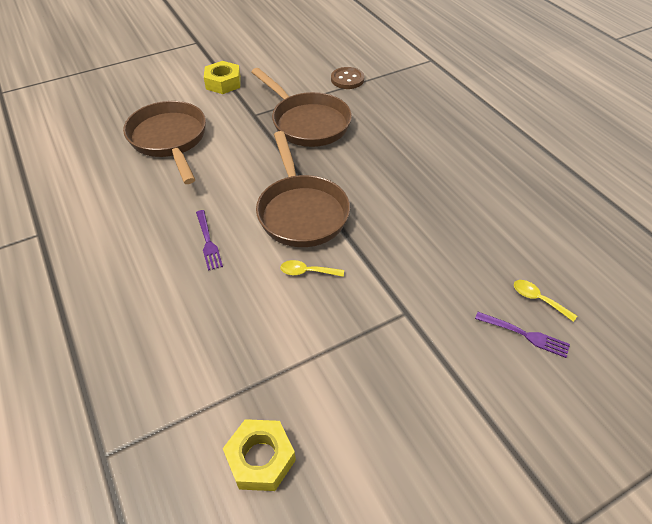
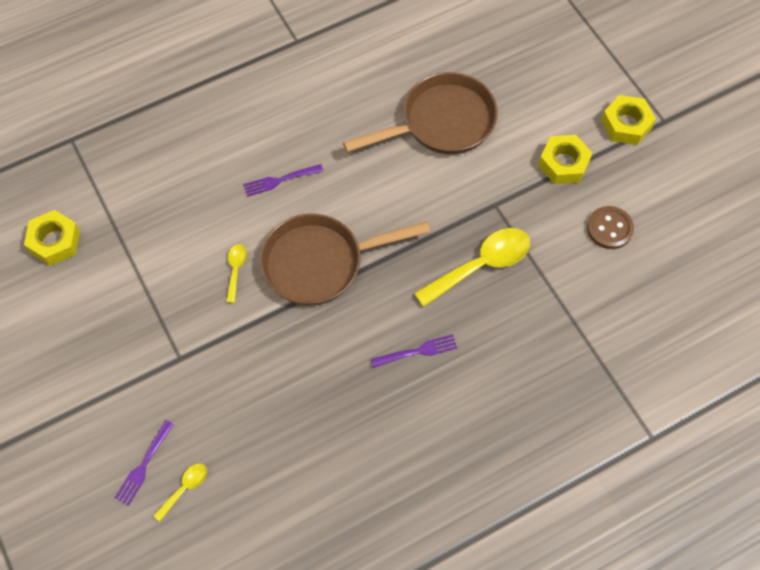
camera: 90 degrees right, 15 degrees up
brown pan [251,68,352,147] -> yellow spoon [414,228,530,307]
brown button [331,67,364,89] -> brown button moved to [587,206,634,249]
none -> purple fork [371,334,457,368]
none -> yellow nut [601,95,656,145]

